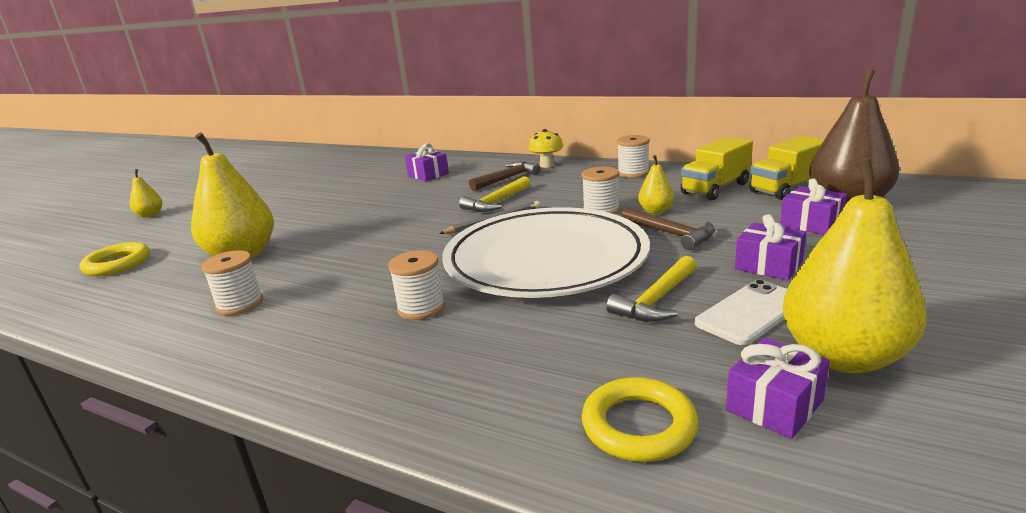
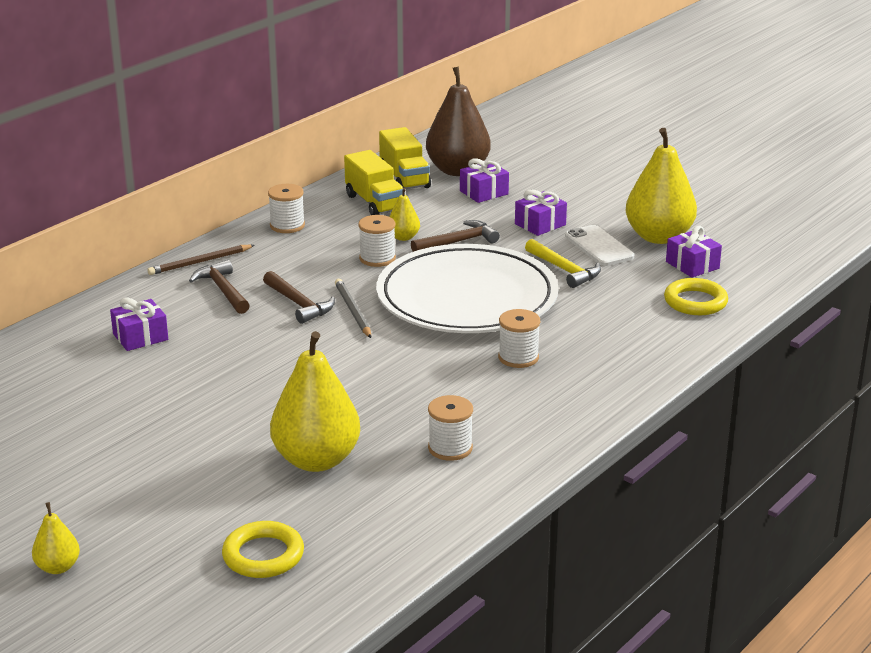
camera: 80 degrees left, 5 degrees up
yellow hammer [459,176,530,212] -> brown hammer [263,271,335,324]
yellow mushroom [529,129,563,168] -> brown pencil [148,245,255,275]

